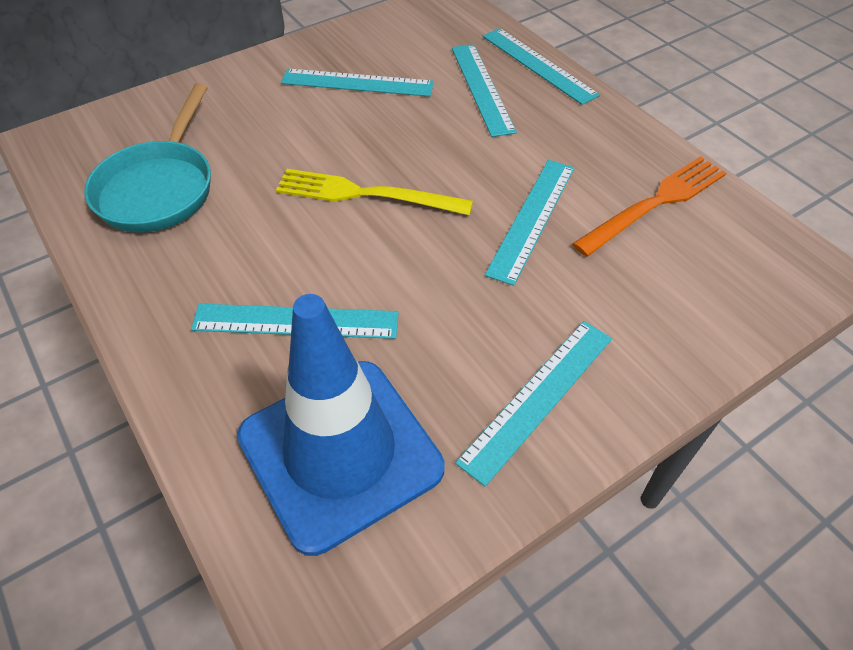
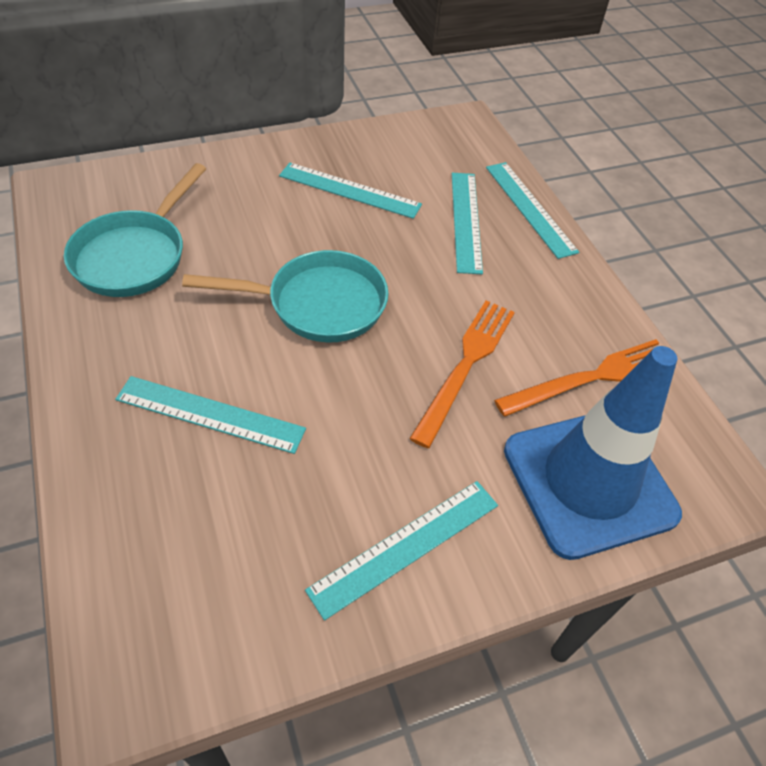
camera: 10 degrees right, 0 degrees up
blue traffic cone [237,294,444,556] -> blue traffic cone moved to [504,346,682,560]
yellow fork [276,169,473,215] -> turquoise pan [182,250,388,343]
turquoise ruler [485,160,574,286] -> orange fork [409,301,515,448]

